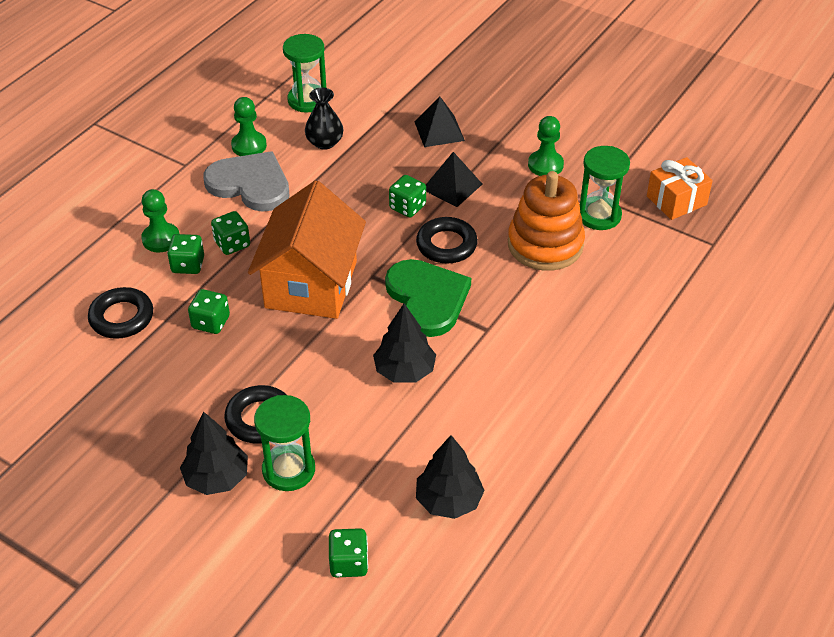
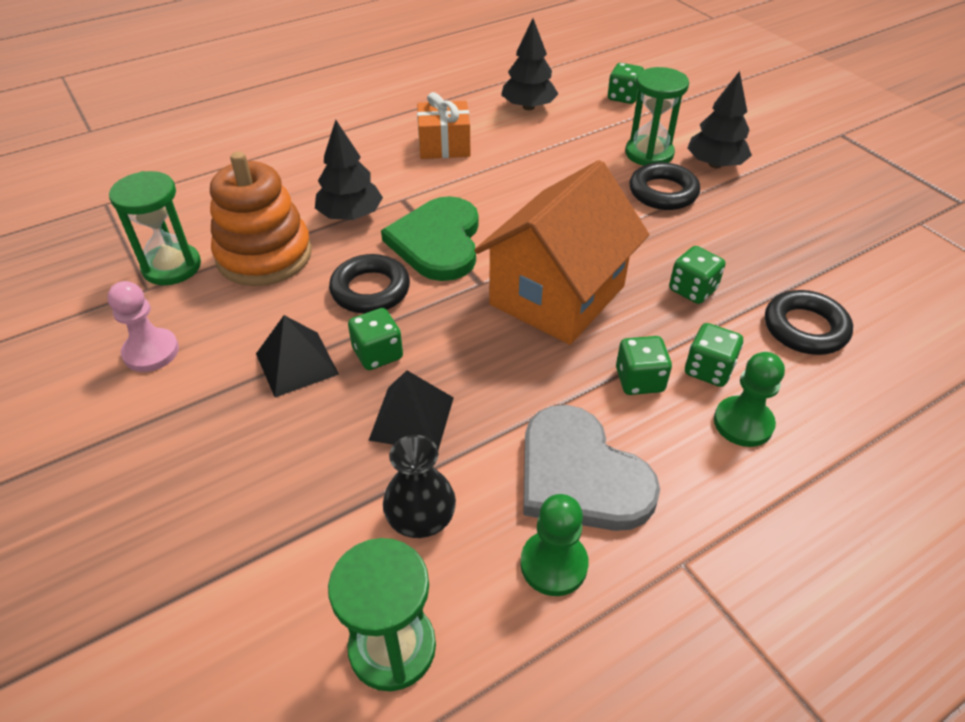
camera: 155 degrees left, 0 degrees up
black tree [373,304,436,383] -> black tree moved to [315,120,383,220]
black pyramid [414,97,465,147] -> black pyramid moved to [368,370,454,450]
green pawn [528,116,564,176] -> pink pawn [107,281,179,372]
orange gift [647,157,713,220] -> orange gift moved to [417,92,471,159]

